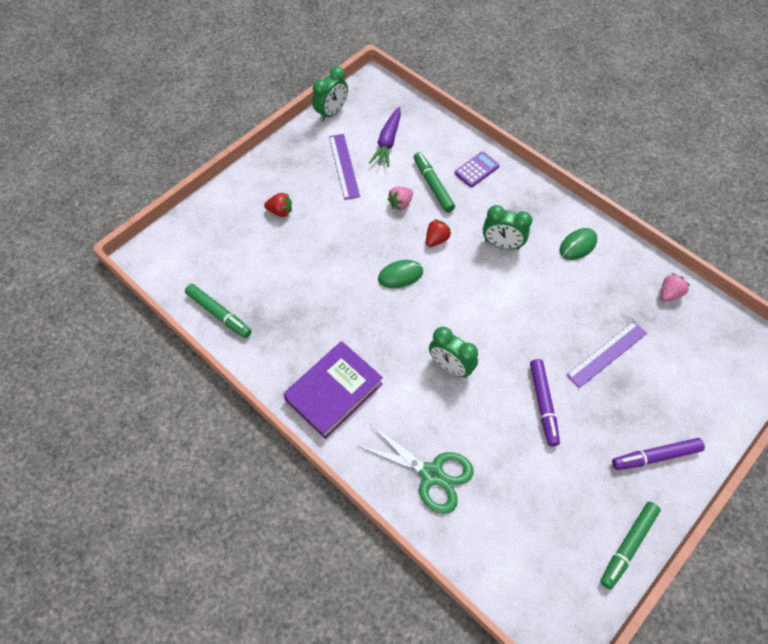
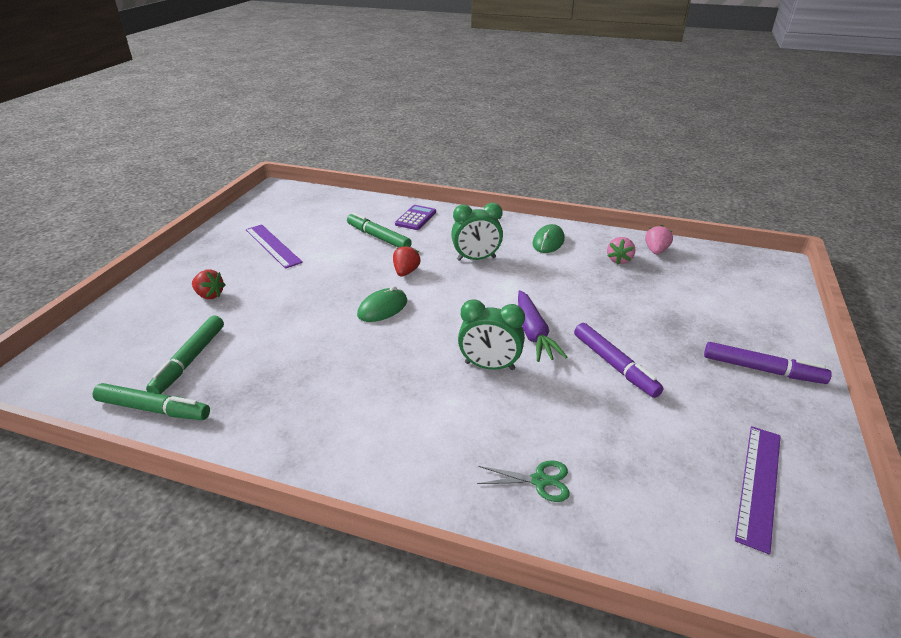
camera: 25 degrees left, 25 degrees down
red strawberry [264,193,292,217] -> red strawberry turned 45 degrees clockwise [192,270,225,299]
purple book [283,341,383,439] -> none
green clock [312,66,348,121] -> none
green scissors [358,425,473,514] -> green scissors [477,460,570,502], size x0.53
purple carrot [369,107,401,167] -> purple carrot moved to [518,290,567,362]
pink strawberry [387,187,413,210] -> pink strawberry moved to [607,237,635,265]
purple ruler [566,321,647,388] -> purple ruler moved to [735,426,781,555]
green marker [600,502,661,590] -> green marker moved to [146,315,224,394]
purple marker [612,438,705,470] -> purple marker turned 120 degrees counterclockwise [704,342,832,384]

